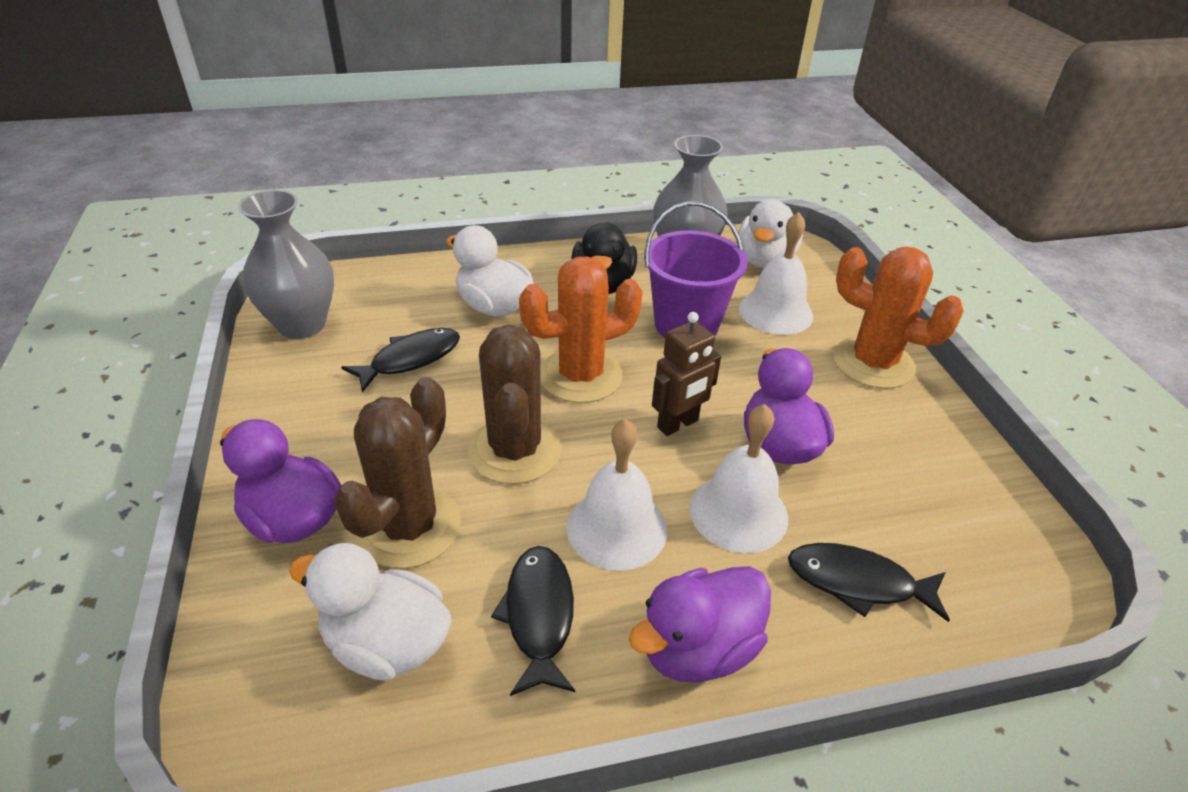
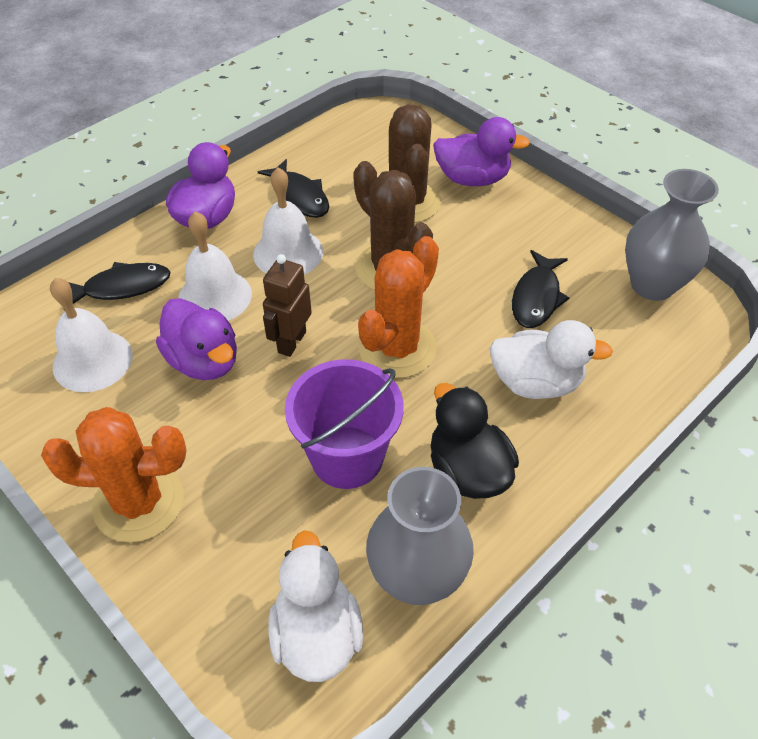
camera: 150 degrees right, 10 degrees up
white duck [289,543,452,681] -> none
white bell [739,212,813,335] -> white bell moved to [50,278,133,392]

